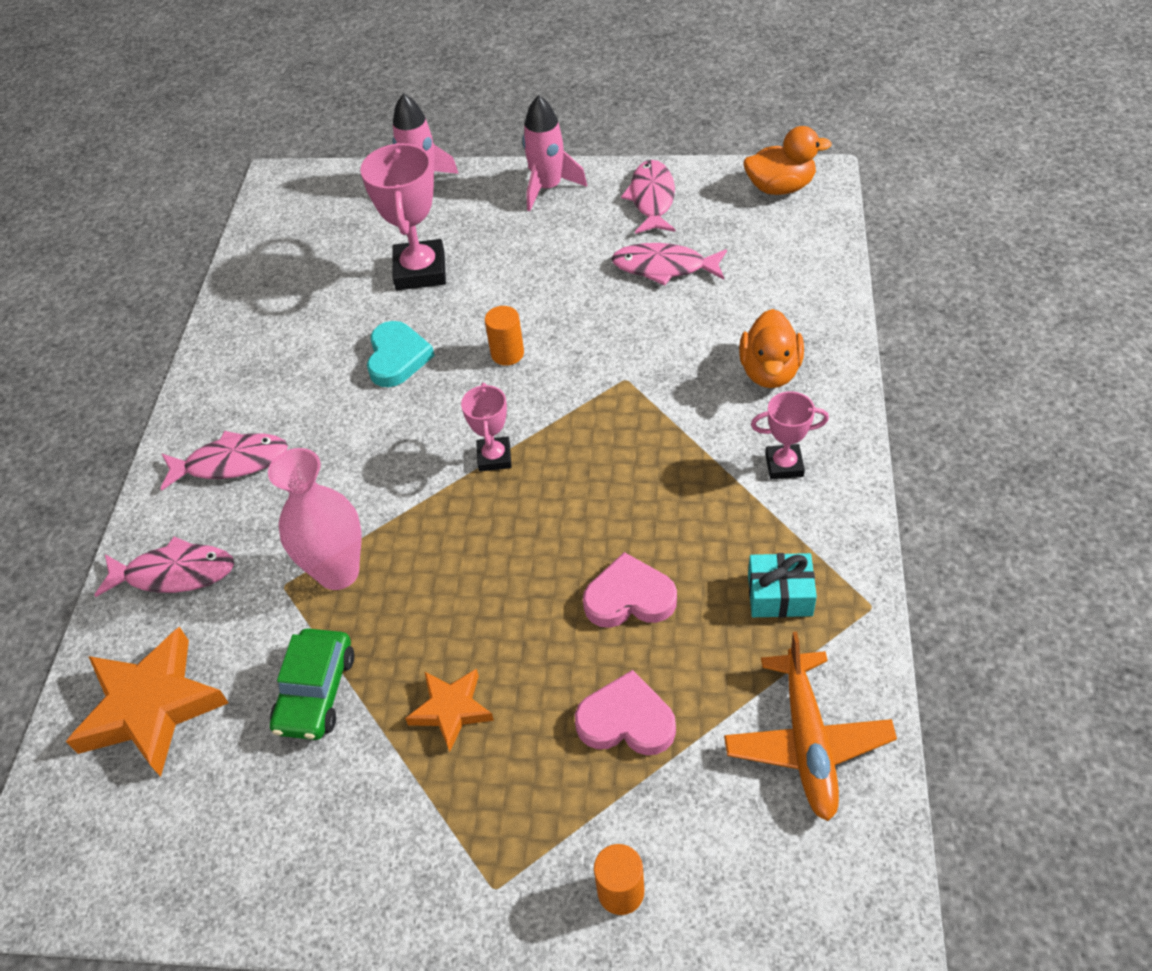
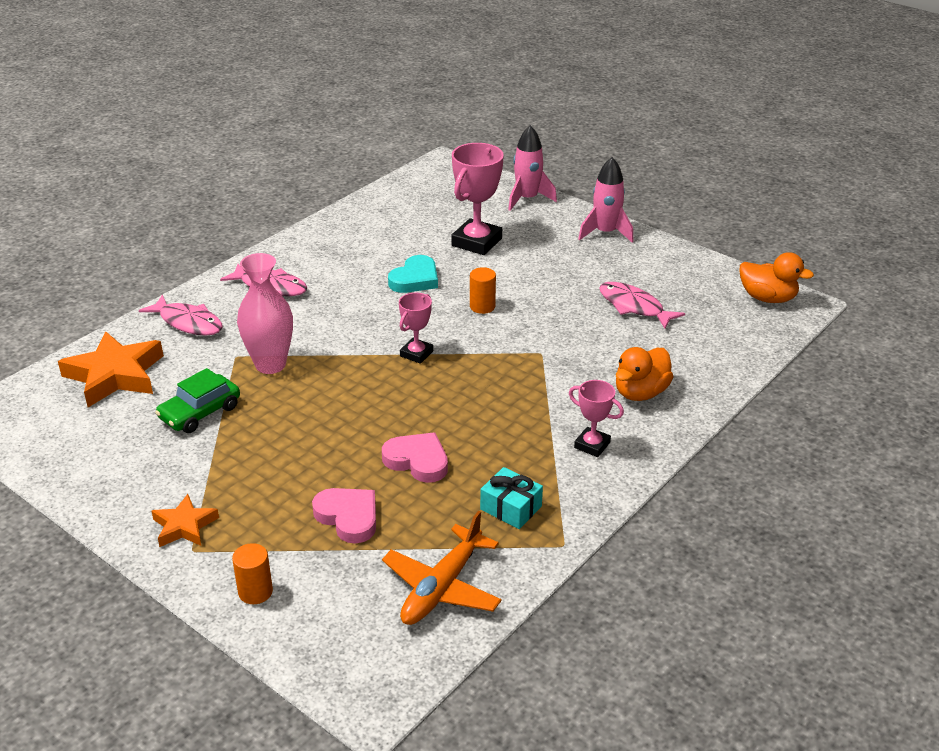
camera: 30 degrees right, 15 degrees down
orange star [405,668,494,752] -> orange star moved to [151,494,219,547]
pink fish [621,160,675,234] -> none

